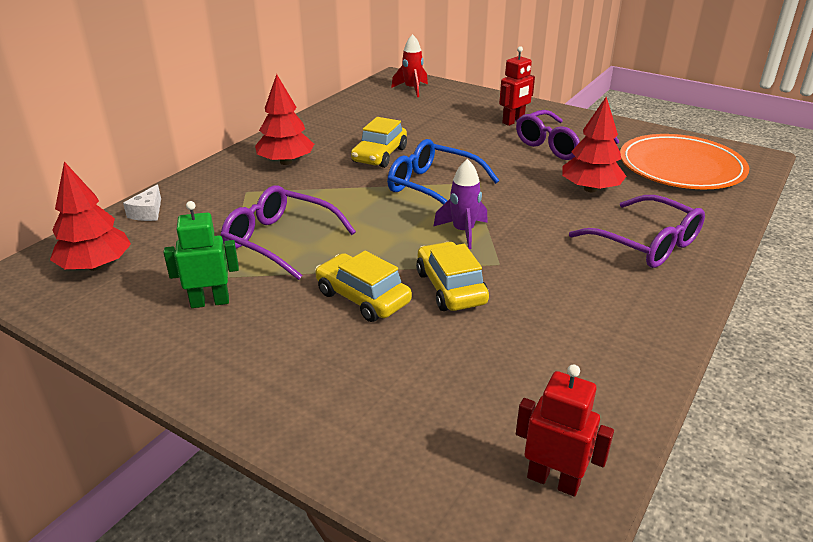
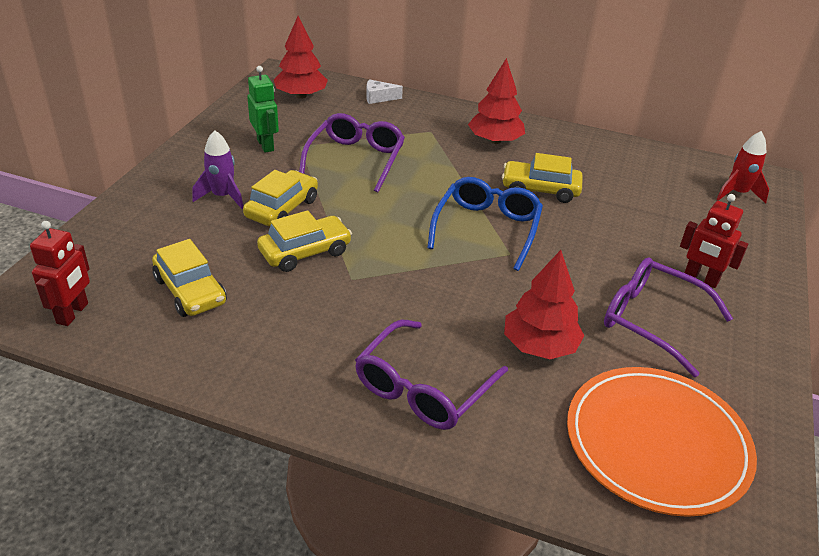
camera: 75 degrees right, 5 degrees up
purple rocket [433,159,488,249] -> purple rocket moved to [192,130,243,209]
none -> yellow car [152,239,227,317]

